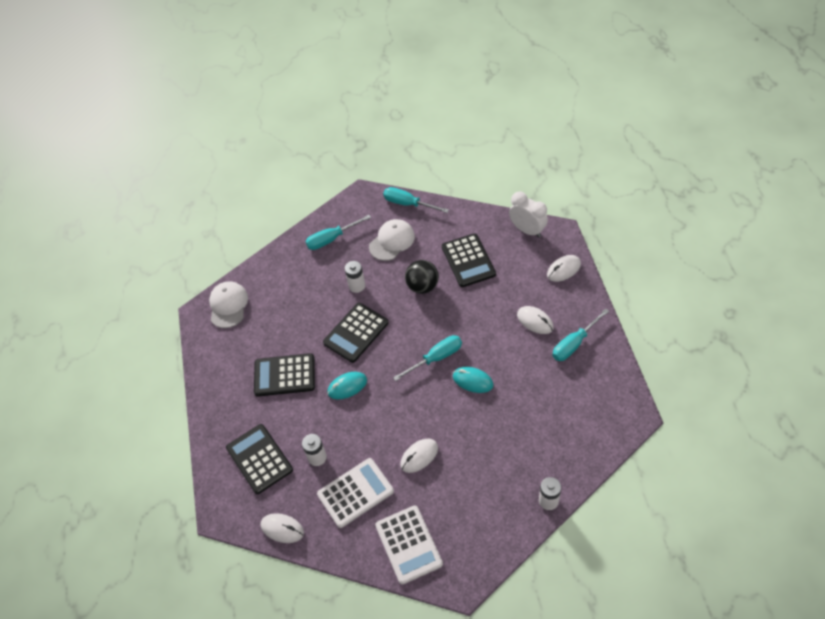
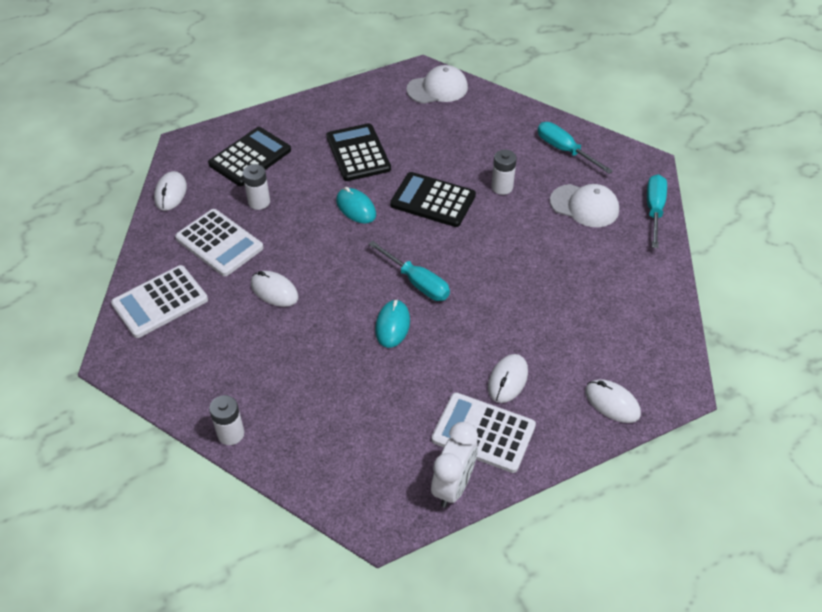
camera: 70 degrees right, 5 degrees down
black ball [405,260,439,294] -> none
black calculator [442,233,496,287] -> none
white clock [509,191,548,238] -> white clock moved to [431,422,478,508]
turquoise screwdriver [552,308,609,361] -> white calculator [432,393,536,473]

